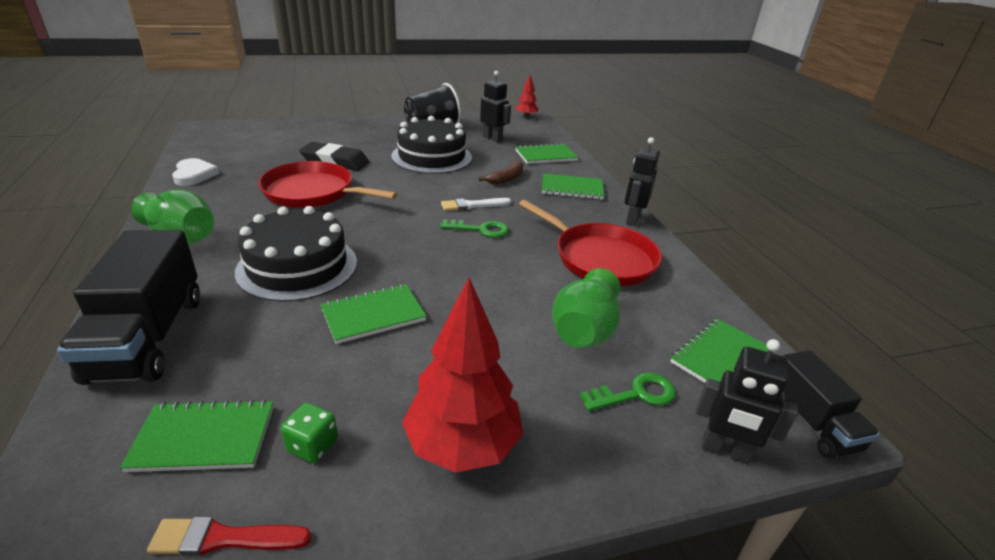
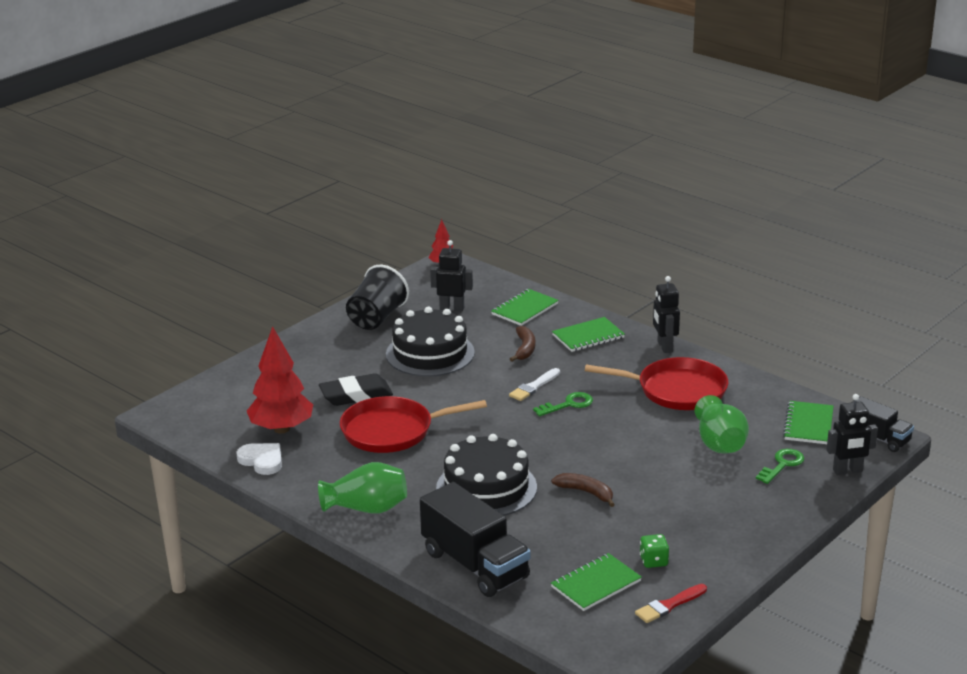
camera: 30 degrees left, 5 degrees down
green notebook [320,284,426,344] -> brown banana [551,473,615,507]
red tree [402,277,523,473] -> red tree moved to [247,326,313,434]

